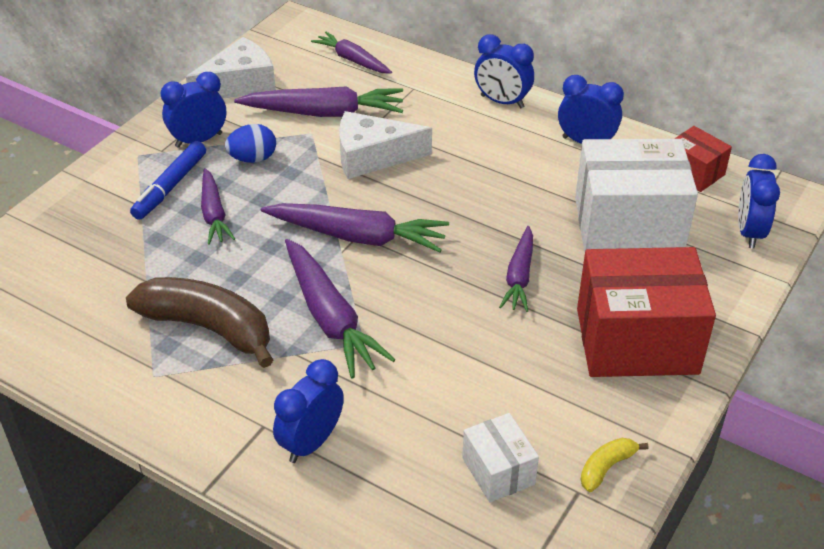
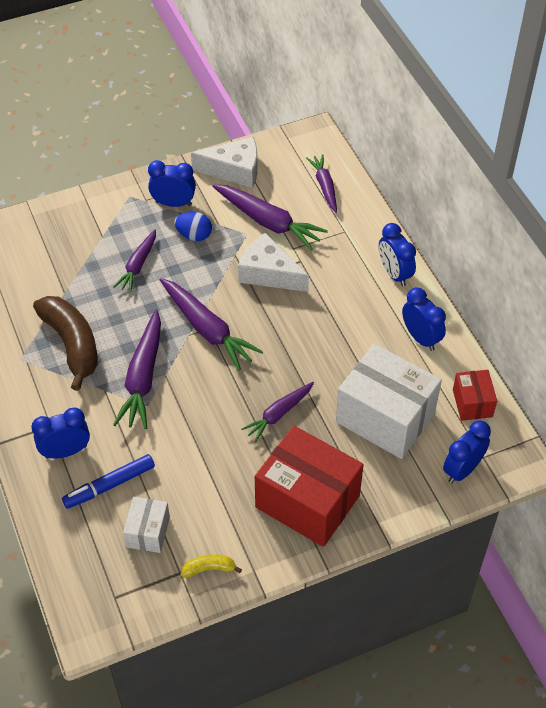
camera: 35 degrees right, 10 degrees up
blue marker [130,141,206,220] -> blue marker moved to [62,454,155,509]

